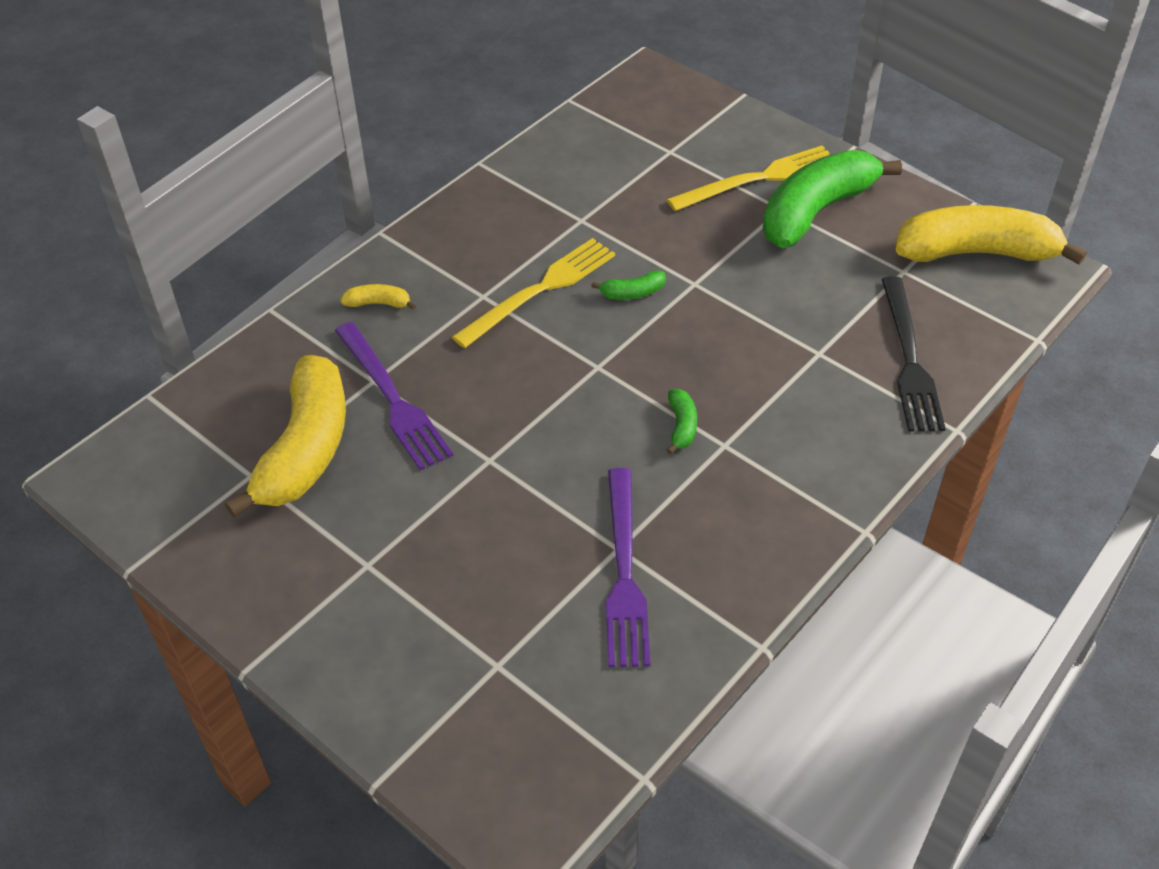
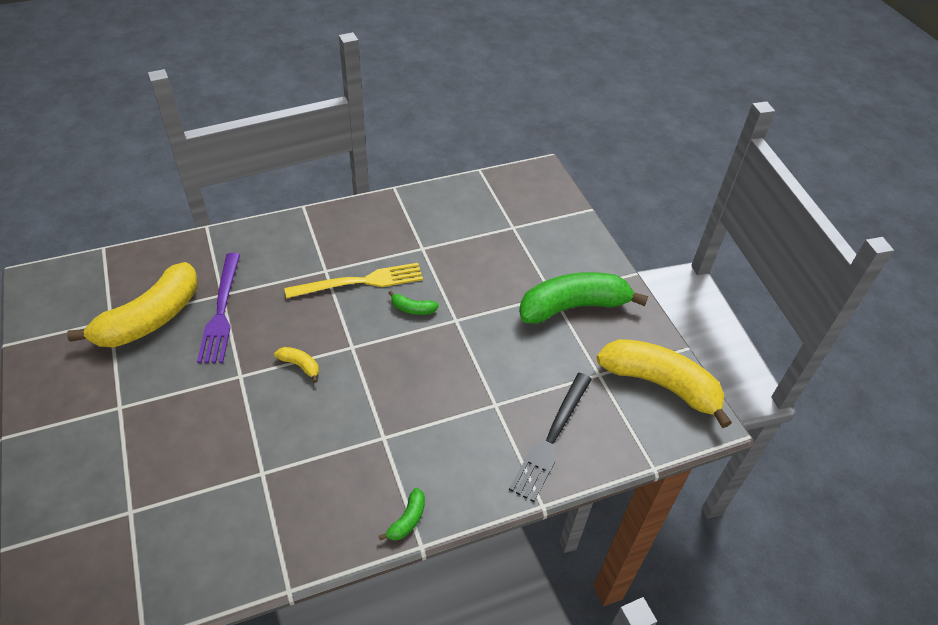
camera: 25 degrees right, 0 degrees up
yellow banana [340,284,416,310] -> yellow banana moved to [274,347,319,383]
purple fork [606,468,650,667] -> none
yellow fork [667,145,829,211] -> none
green banana [667,389,697,454] -> green banana moved to [379,488,425,540]

